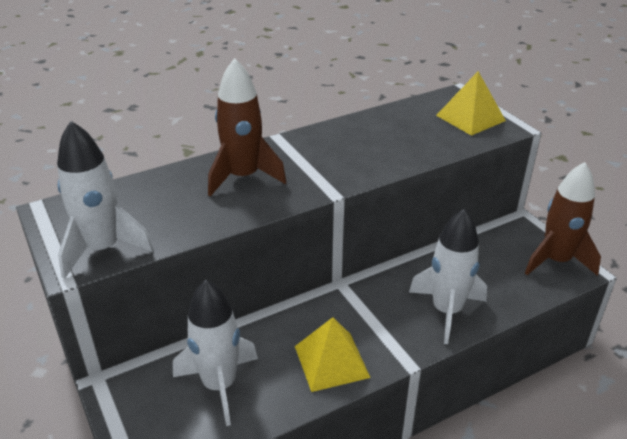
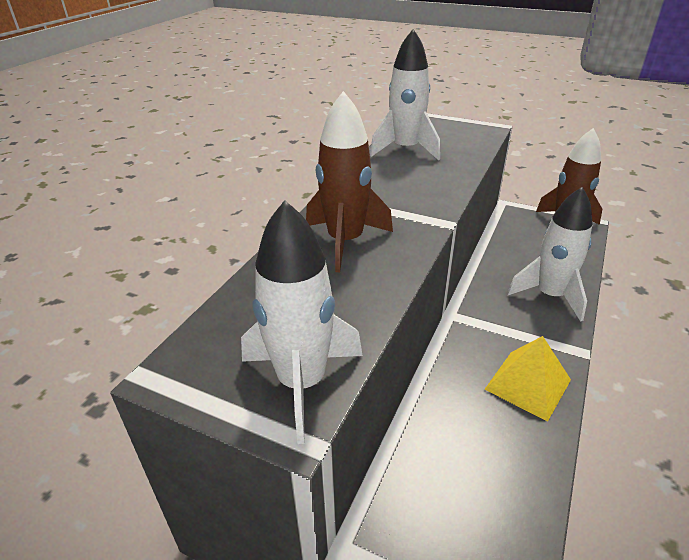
camera: 35 degrees left, 0 degrees up
white rocket [173,280,258,426] -> white rocket moved to [370,29,440,160]
yellow pyramid [436,71,506,136] -> none

